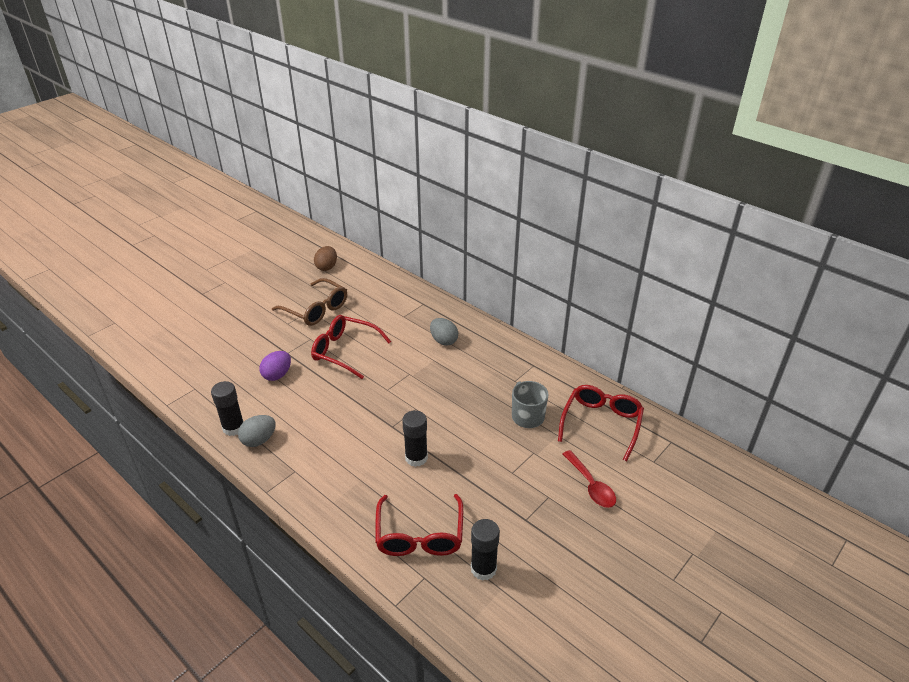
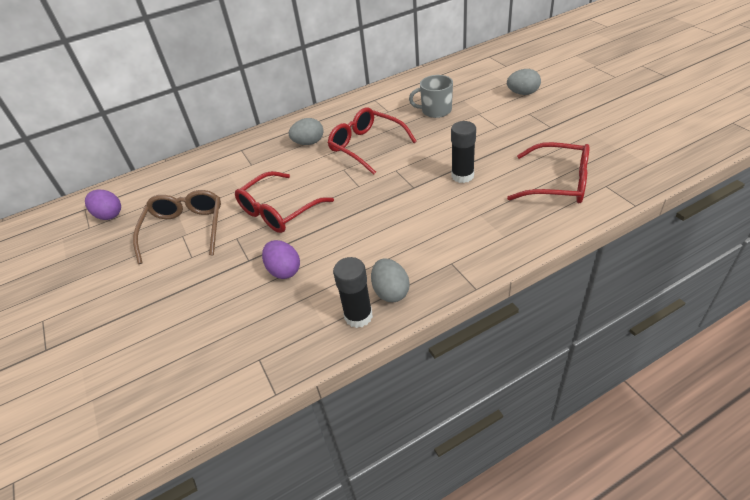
camera: 65 degrees left, 5 degrees up
brown glasses [272,278,347,326] -> brown glasses turned 60 degrees counterclockwise [133,190,221,264]
brown egg [314,246,337,271] -> purple egg [85,190,121,220]
black glue stick [471,519,500,581] -> none
red glasses [558,385,644,461] -> red glasses moved to [328,107,417,175]
red spoon [563,450,616,508] -> grey egg [507,69,541,95]

